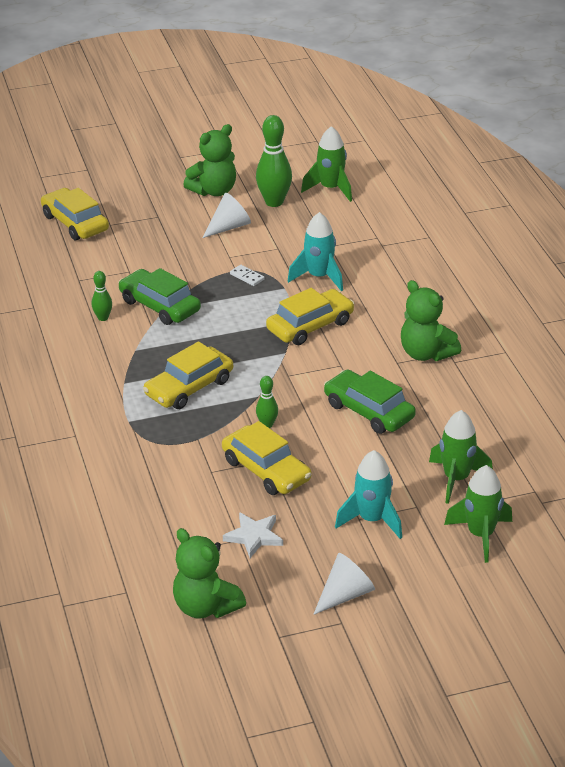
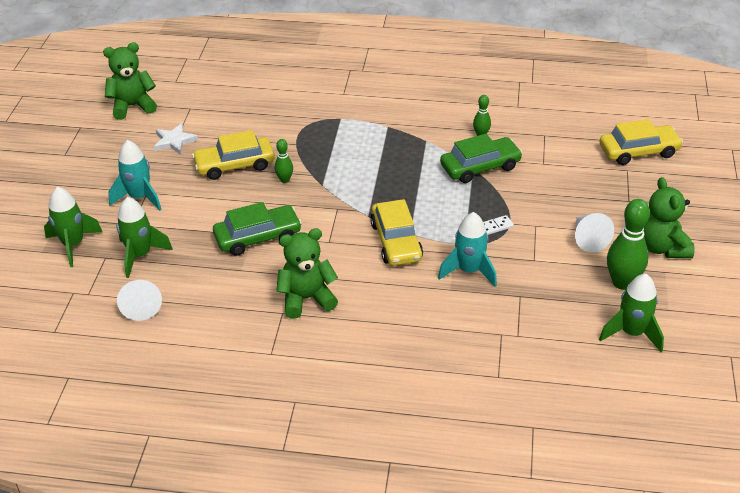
camera: 115 degrees right, 5 degrees up
yellow car [143,341,233,409] -> none
white cone [313,553,375,615] -> white cone moved to [117,280,162,321]

